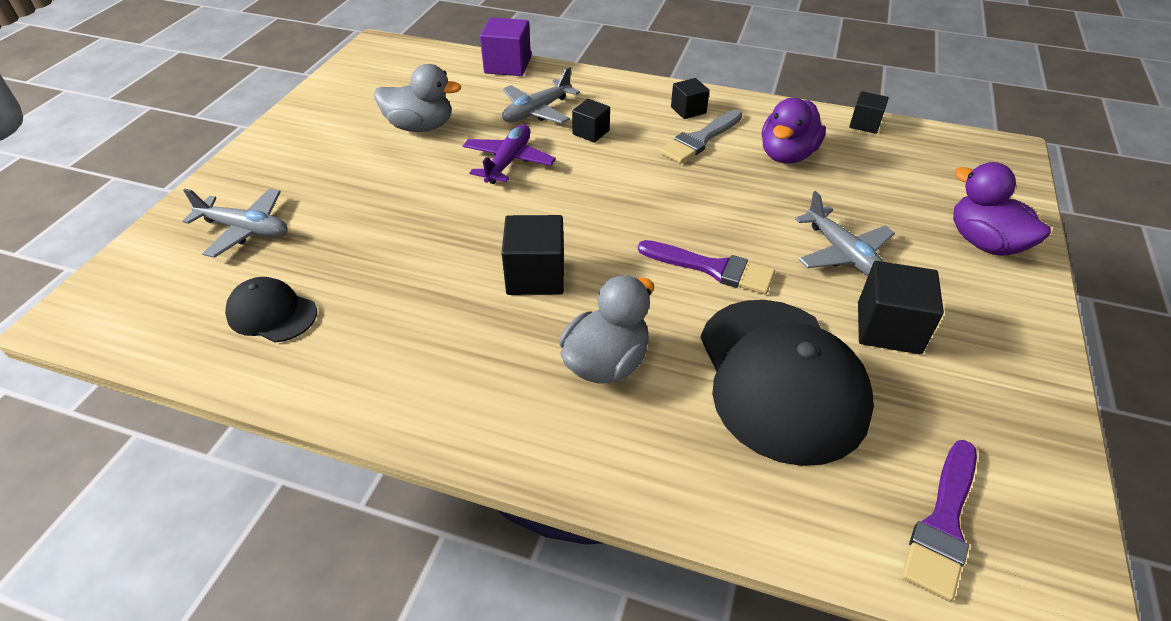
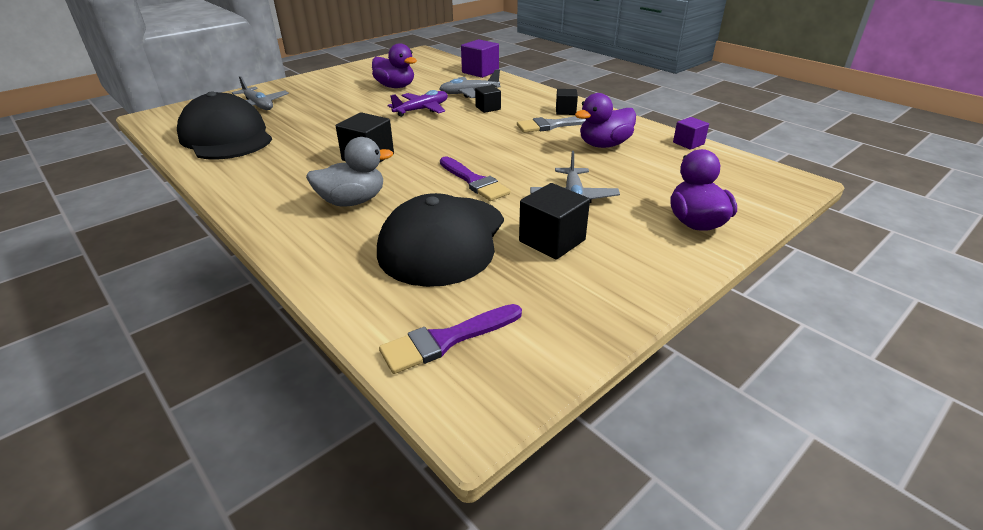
camera: 30 degrees right, 10 degrees down
black cap [225,277,317,342] -> black cap [177,91,272,160], size x2.02
grey duck [375,64,461,132] -> purple duck [372,43,417,88]
black cube [849,91,889,134] -> purple cube [673,117,709,150]

